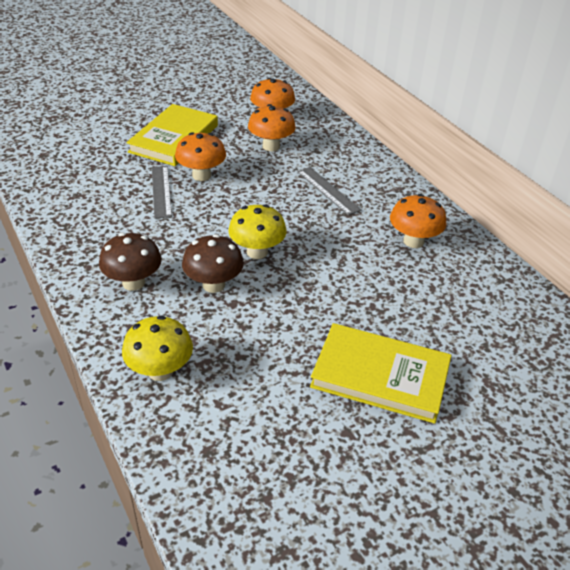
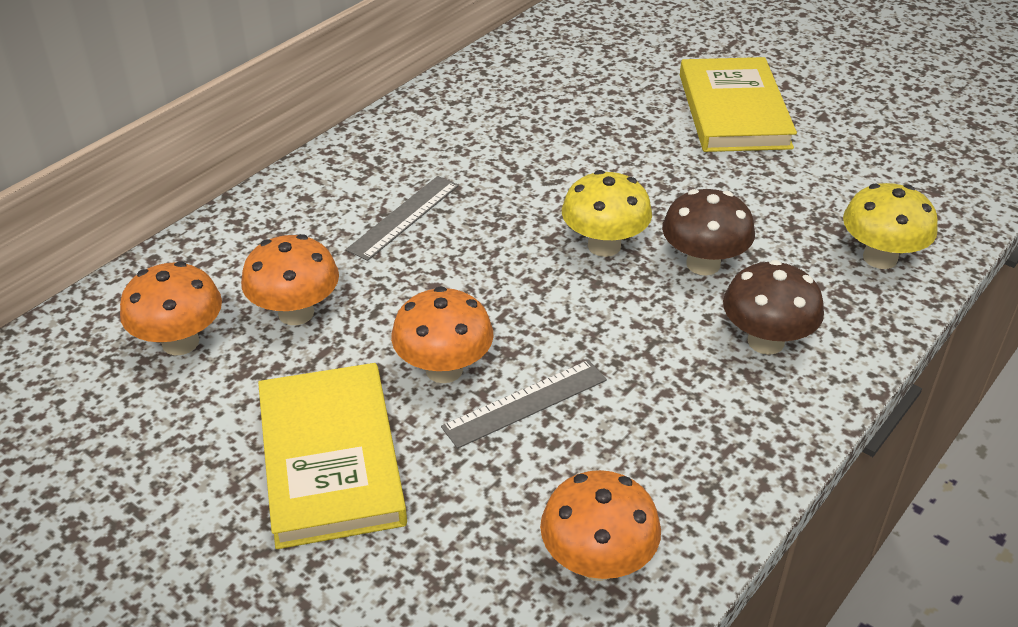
camera: 110 degrees left, 0 degrees up
yellow book [126,104,218,166] -> yellow book turned 75 degrees clockwise [258,363,407,549]
orange mushroom [390,194,446,248] -> orange mushroom moved to [540,470,661,581]

